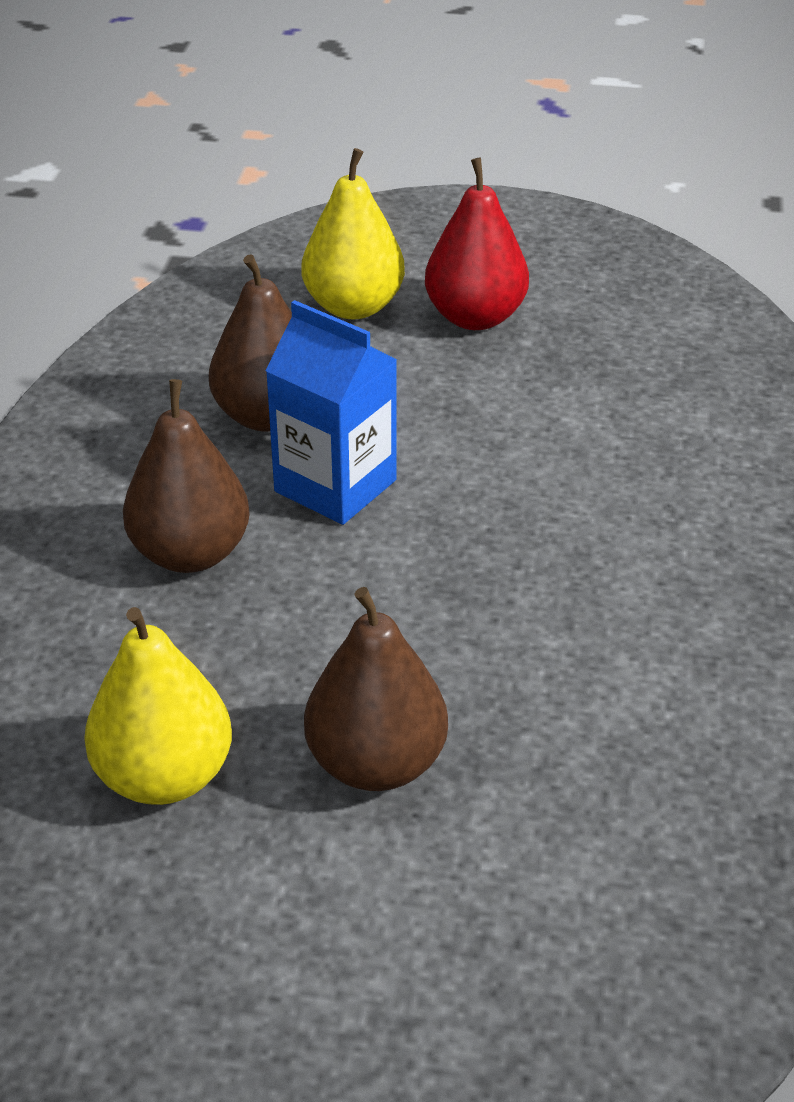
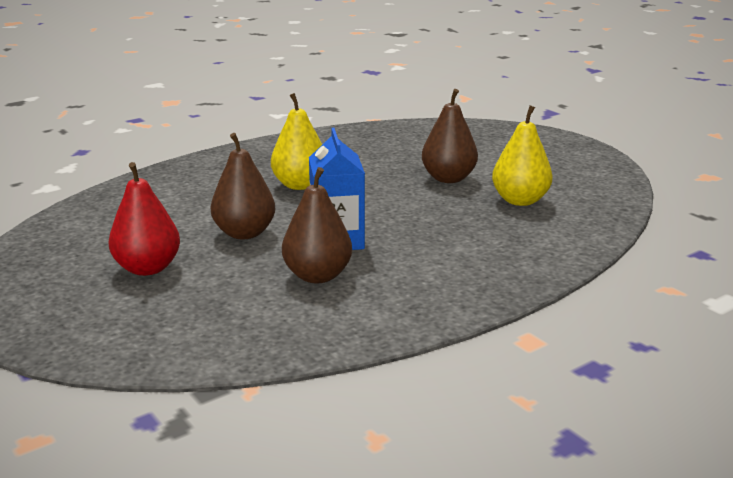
camera: 135 degrees left, 15 degrees down
brown pear [123,379,250,573] -> brown pear moved to [211,133,275,239]
yellow pear [301,148,405,319] -> yellow pear moved to [271,93,322,190]

